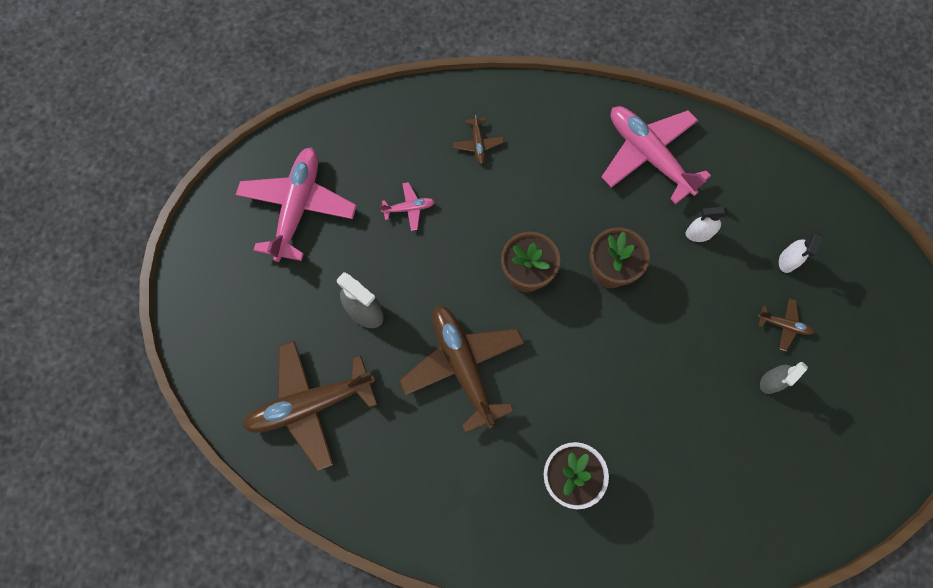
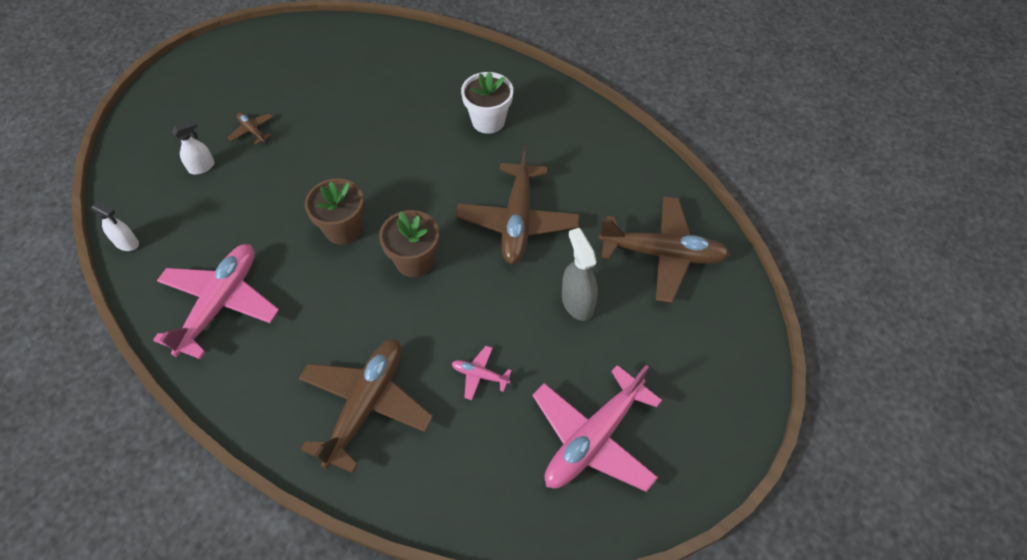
camera: 150 degrees left, 15 degrees down
brown plane [453,111,504,164] -> brown plane [299,339,433,473], size x2.29
pink plane [601,106,711,204] -> pink plane turned 150 degrees counterclockwise [153,244,279,359]
white spray bottle [685,206,728,242] -> white spray bottle moved to [91,201,139,251]
grey spray bottle [760,362,808,394] -> none

